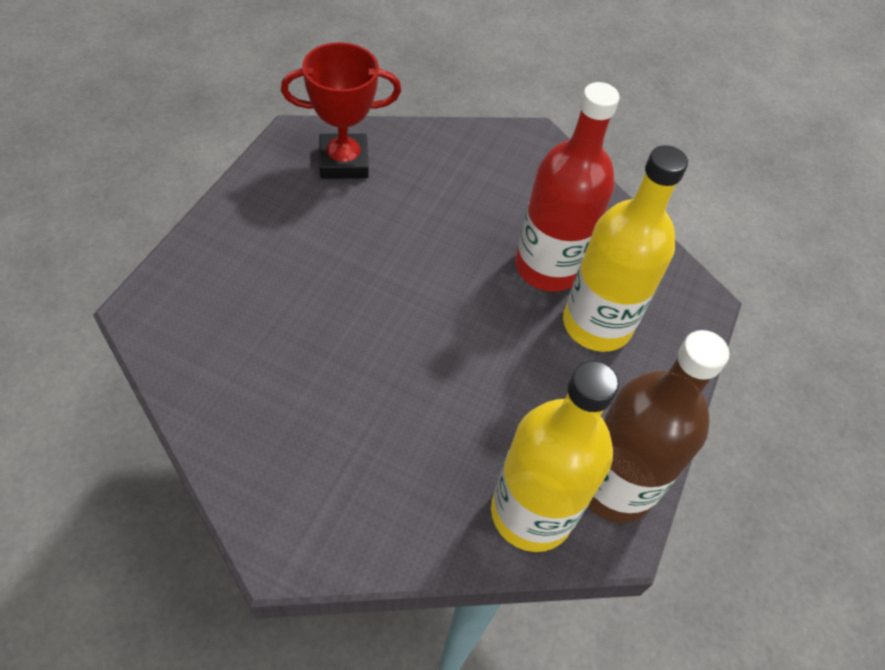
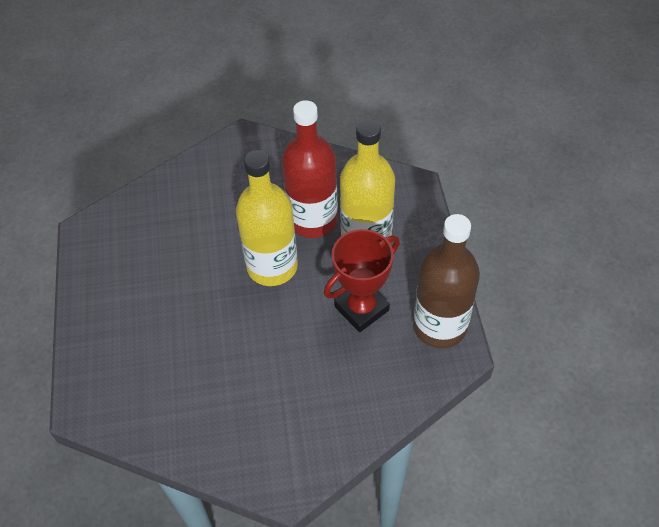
camera: 25 degrees left, 0 degrees up
red trophy [281,42,401,179] -> red trophy moved to [324,229,400,332]
yellow bottle [491,360,619,552] -> yellow bottle moved to [236,150,298,286]

